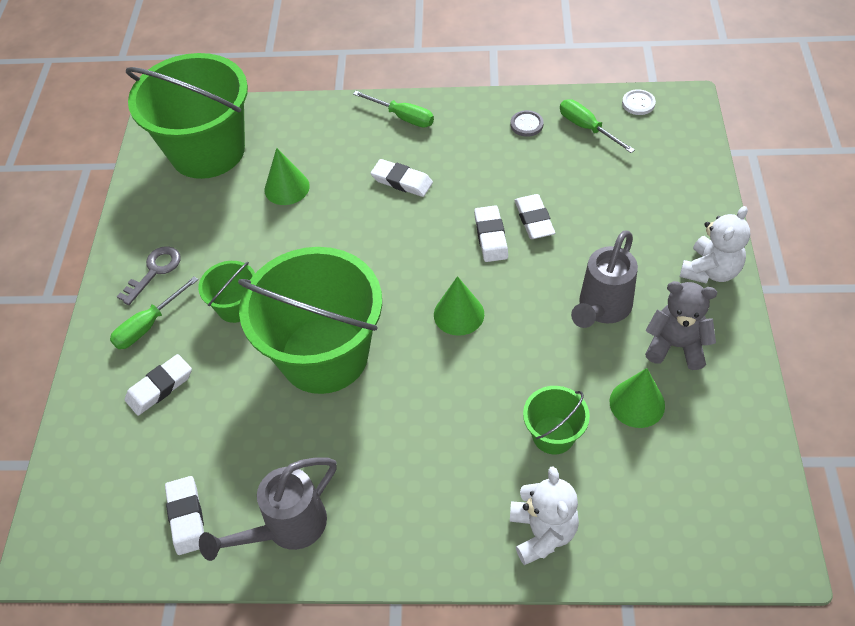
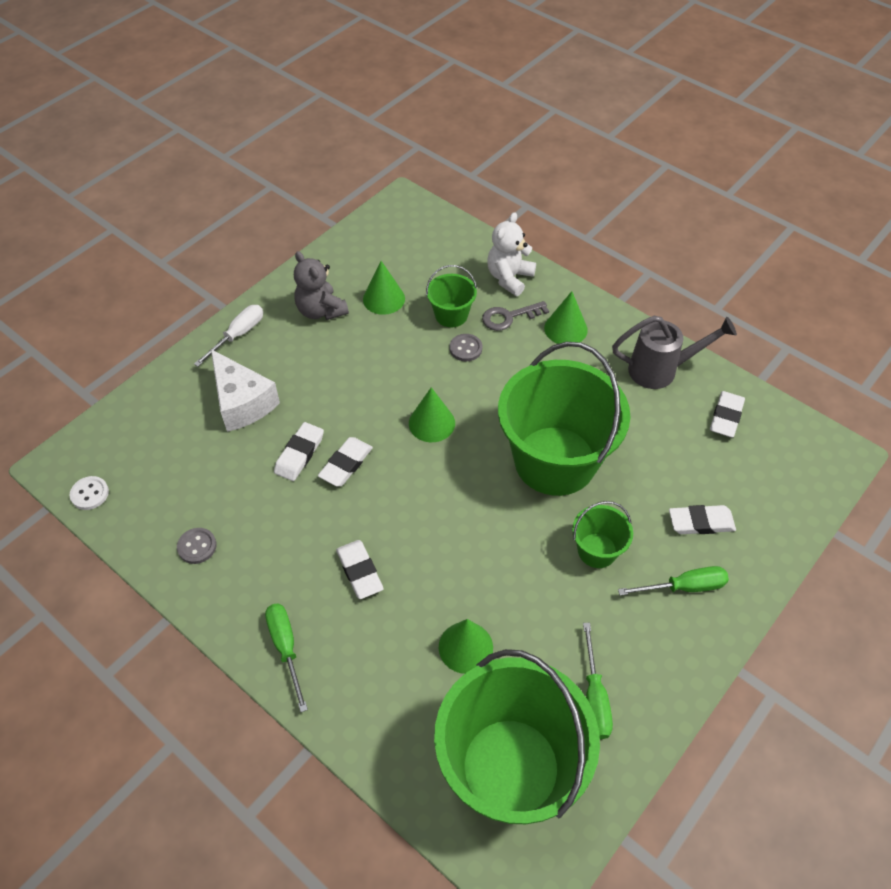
camera: 145 degrees left, 0 degrees up
grey key [117,246,181,305] -> grey key moved to [482,301,549,331]
green screwdriver [560,99,635,153] -> green screwdriver moved to [583,623,613,739]
grey watering can [571,230,638,328] -> none
white teddy bear [680,206,750,284] -> white screwdriver [194,305,263,367]
none -> white cheese [211,349,280,432]
none -> grey button [449,334,483,362]
none -> green cone [544,291,588,344]

